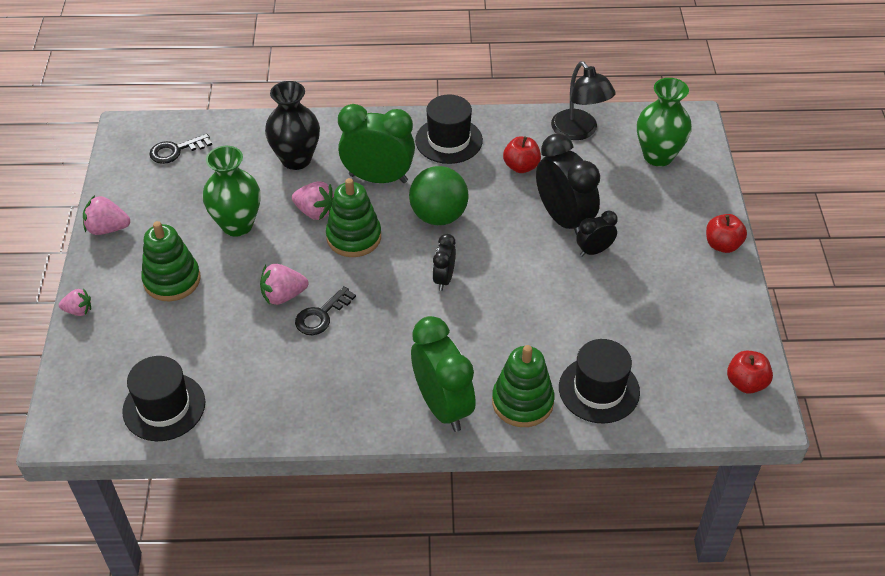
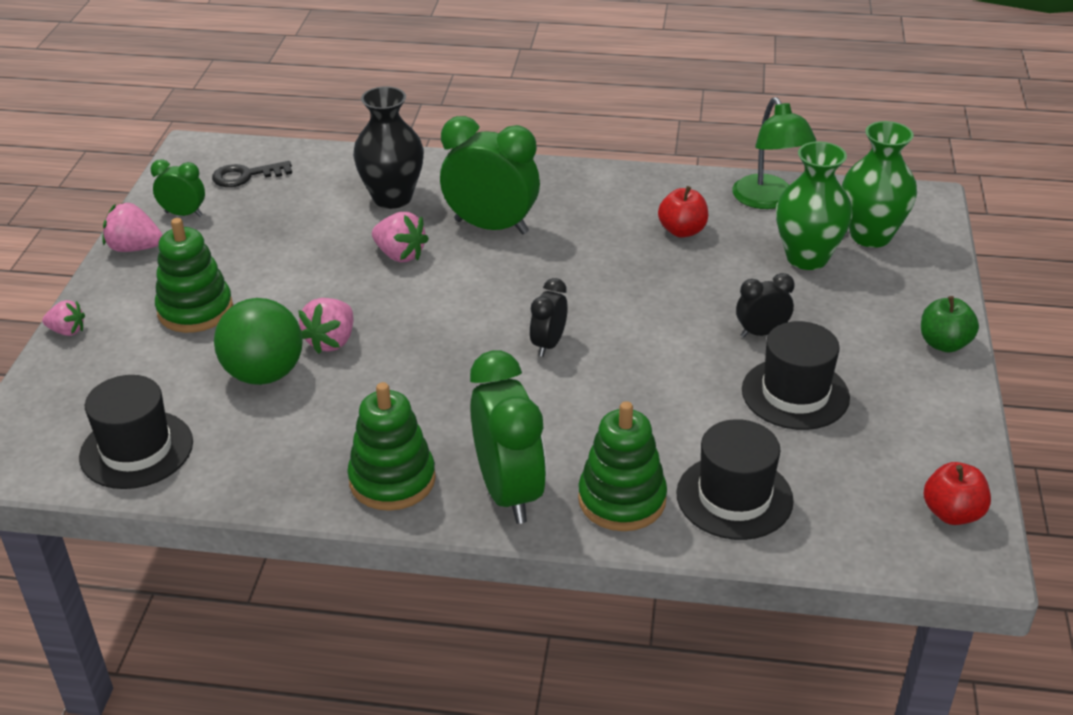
camera: 10 degrees right, 10 degrees down
green vase [203,146,261,237] -> green vase moved to [776,141,852,270]
pink strawberry [260,264,308,305] -> pink strawberry turned 60 degrees counterclockwise [298,298,353,354]
black key [295,286,356,335] -> none
green stacking toy [326,178,381,257] -> green stacking toy moved to [347,382,436,511]
green ball [409,166,469,225] -> green ball moved to [214,298,303,385]
black hat [415,94,483,164] -> black hat moved to [742,321,850,430]
black clock [536,133,600,236] -> none
black lamp [551,61,616,140] -> green lamp [732,97,816,209]
red apple [706,214,747,253] -> green apple [921,296,979,352]
none -> green clock [151,159,205,217]

